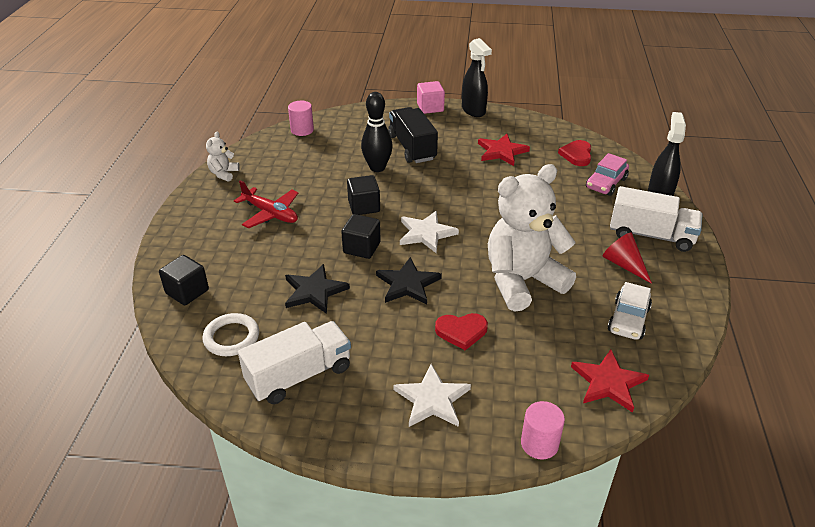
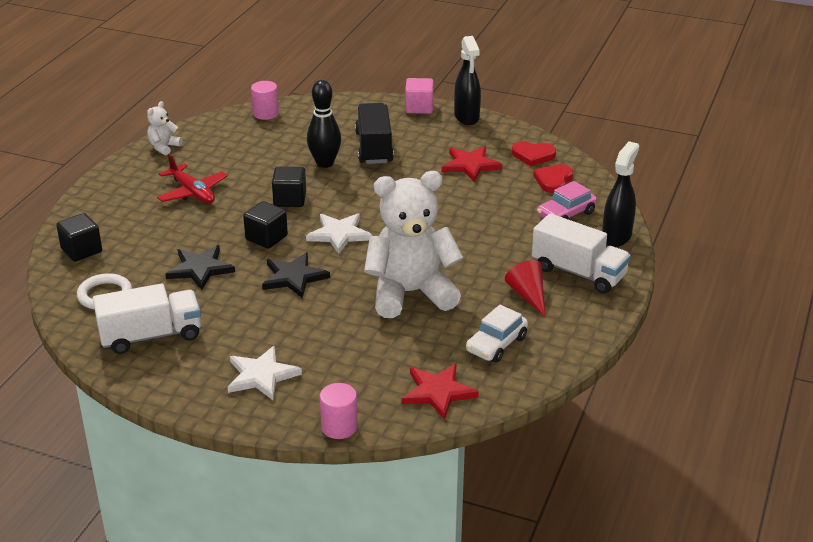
camera: 15 degrees right, 5 degrees down
red heart [435,313,488,350] -> red heart moved to [512,141,556,166]

